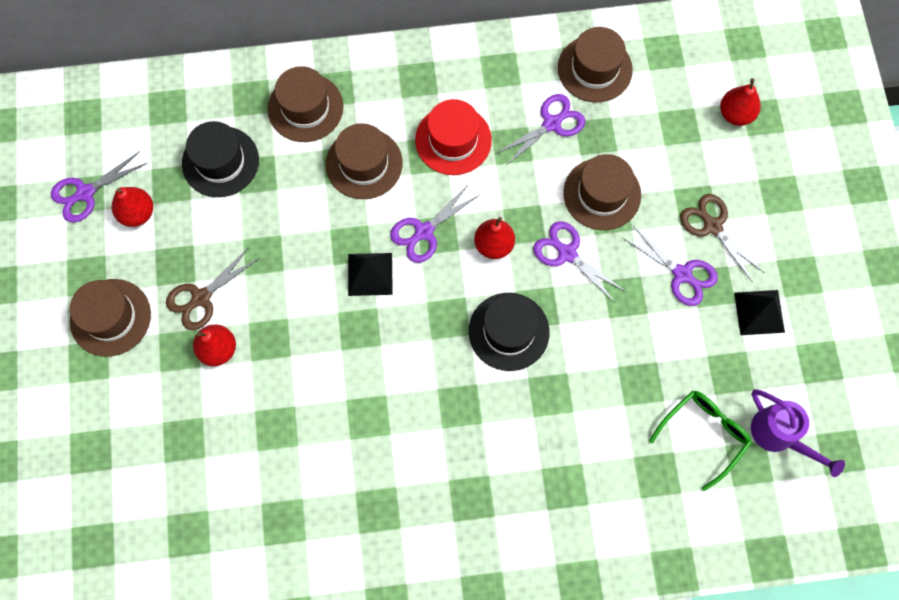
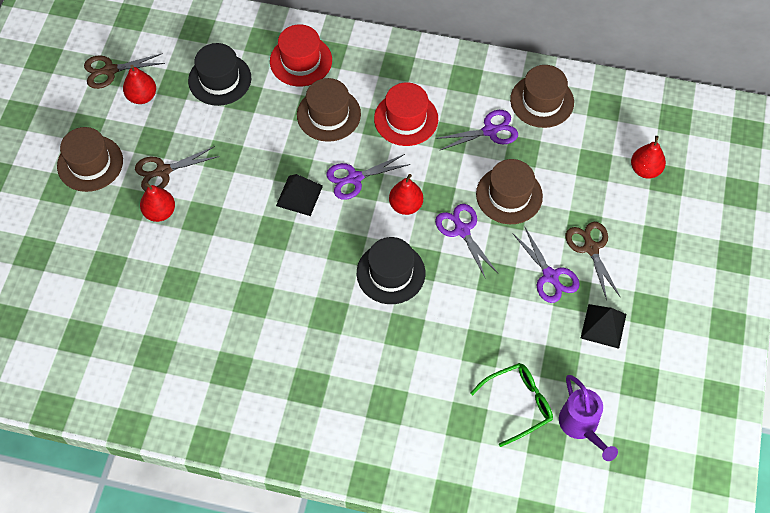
camera: 20 degrees right, 10 degrees down
purple scissors [51,151,147,222] -> brown scissors [84,53,165,89]
brown hat [268,66,343,142] -> red hat [270,24,332,86]

